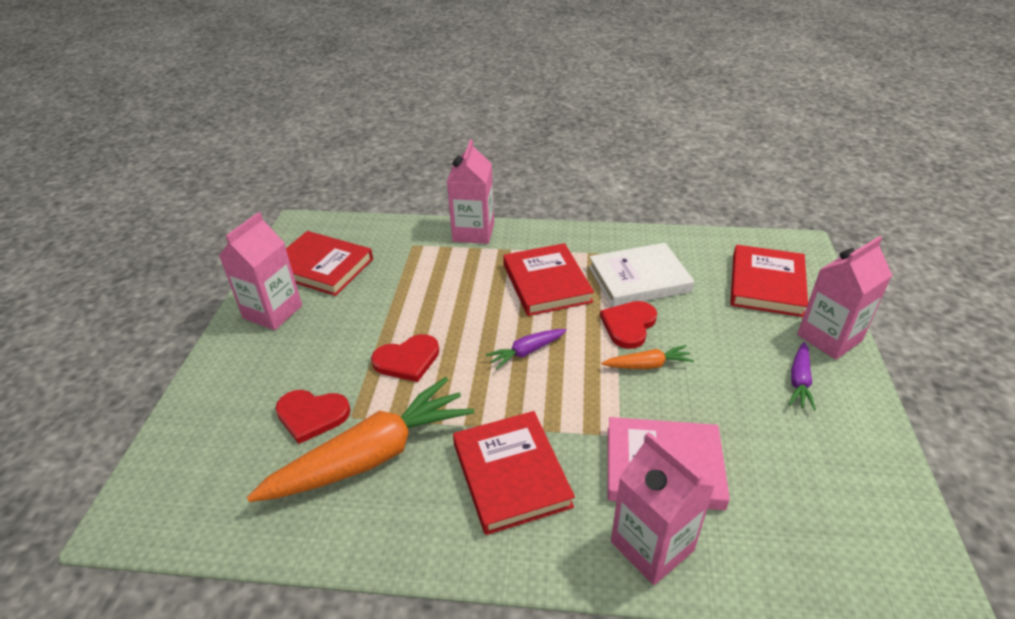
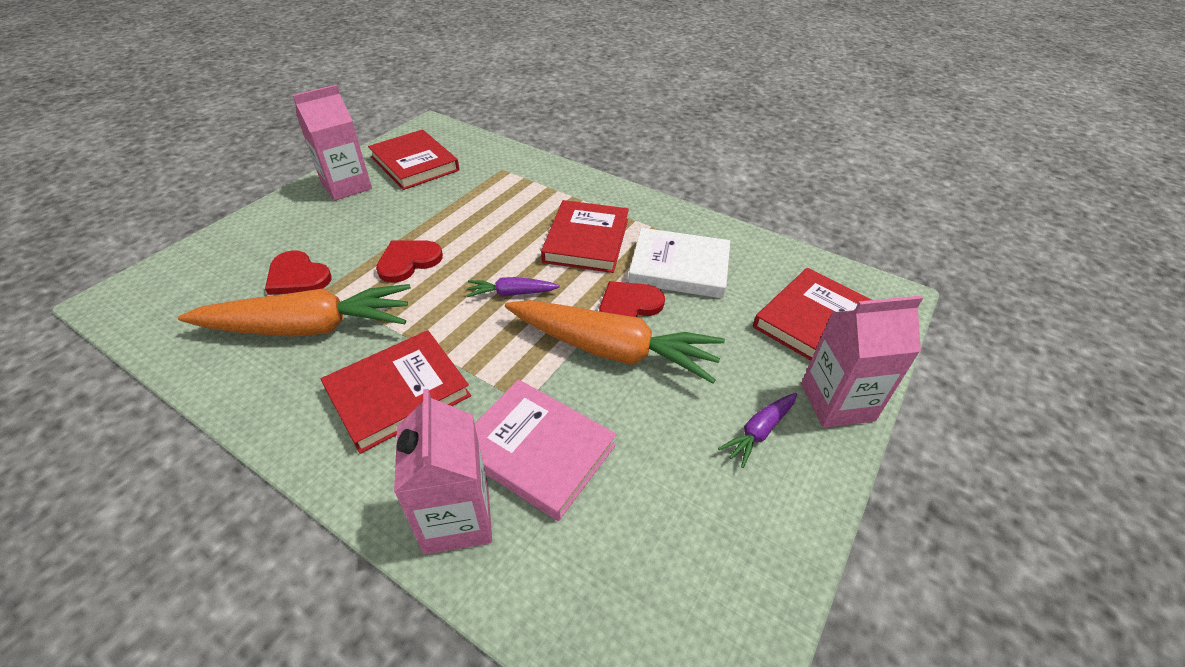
camera: 25 degrees right, 5 degrees up
red heart [371,334,439,382] -> red heart turned 135 degrees clockwise [376,240,443,283]
pink carton [447,139,494,244] -> none
red book [453,411,575,535] -> red book turned 45 degrees clockwise [321,330,471,454]
orange carrot [602,345,694,369] -> orange carrot [505,300,725,384], size x2.21

